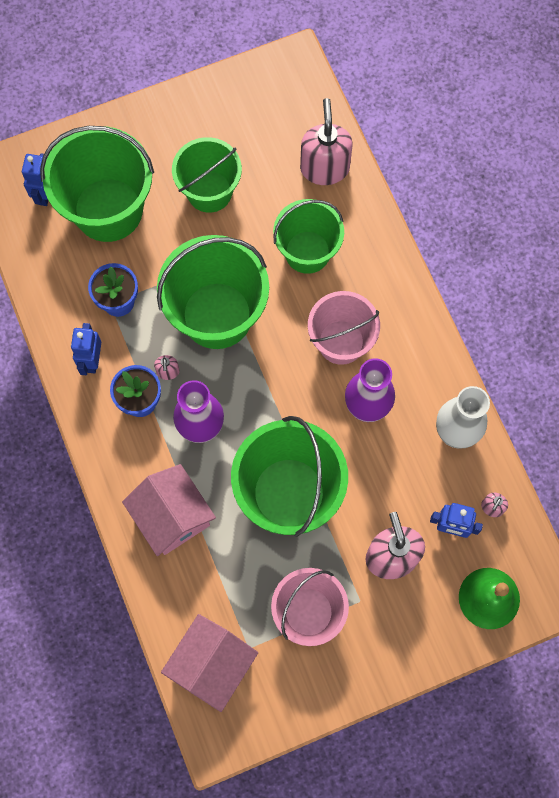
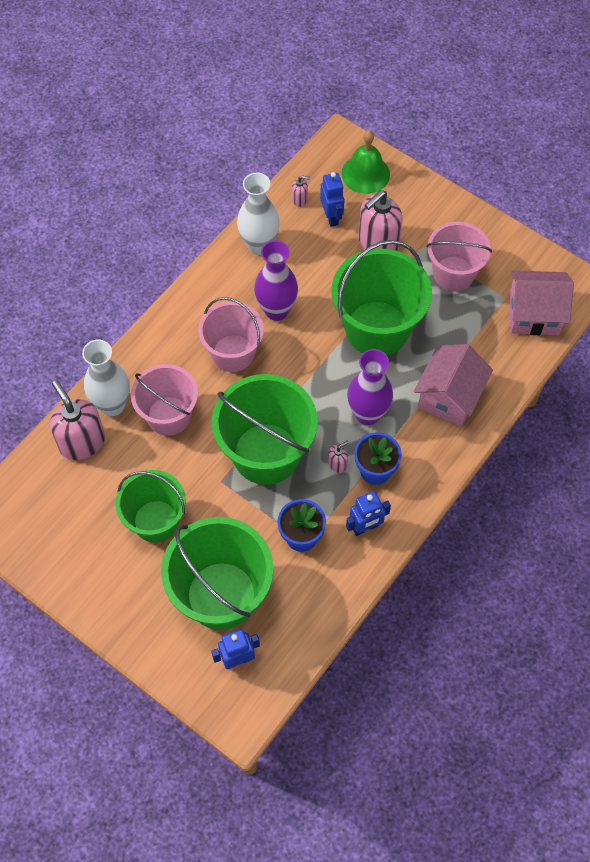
camera: 120 degrees left, 10 degrees down
green bucket [273,199,344,274] -> pink bucket [131,364,198,436]
pink soap dispenser [300,98,353,185] -> pink soap dispenser turned 90 degrees clockwise [50,380,105,460]
none -> white vase [82,340,130,416]

